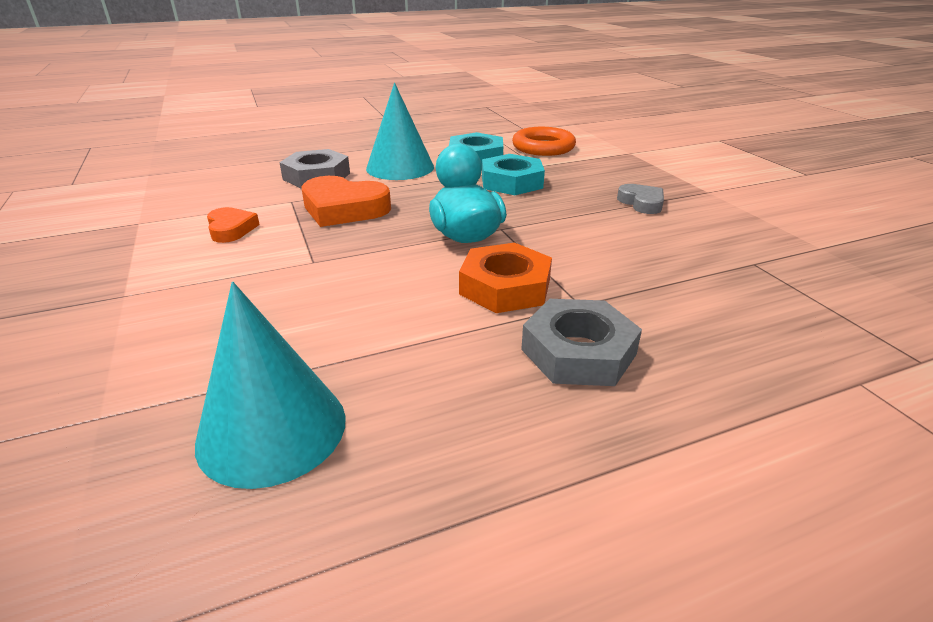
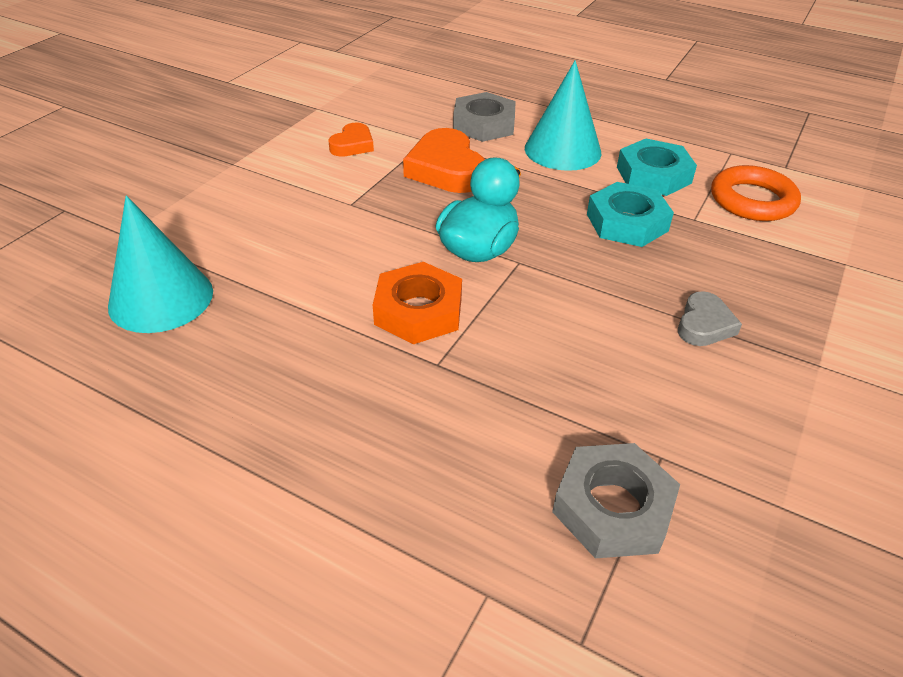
camera: 50 degrees right, 10 degrees up
grey nut [521,299,642,386] -> grey nut moved to [552,443,680,558]

